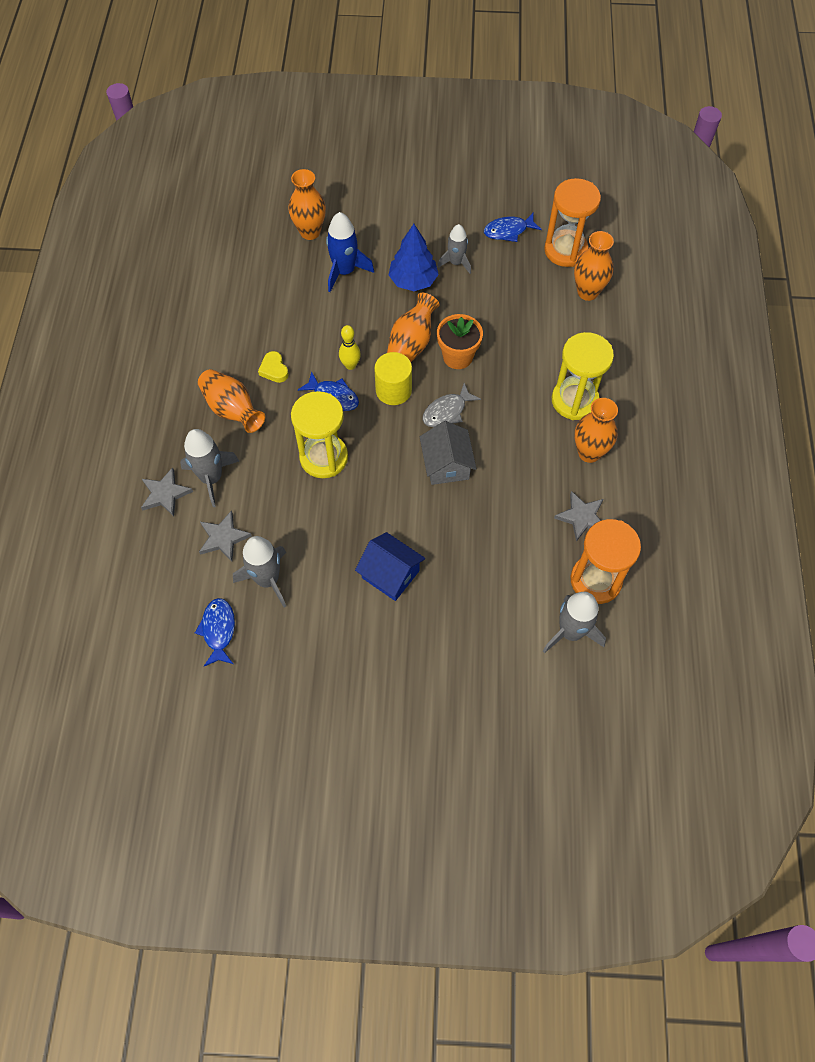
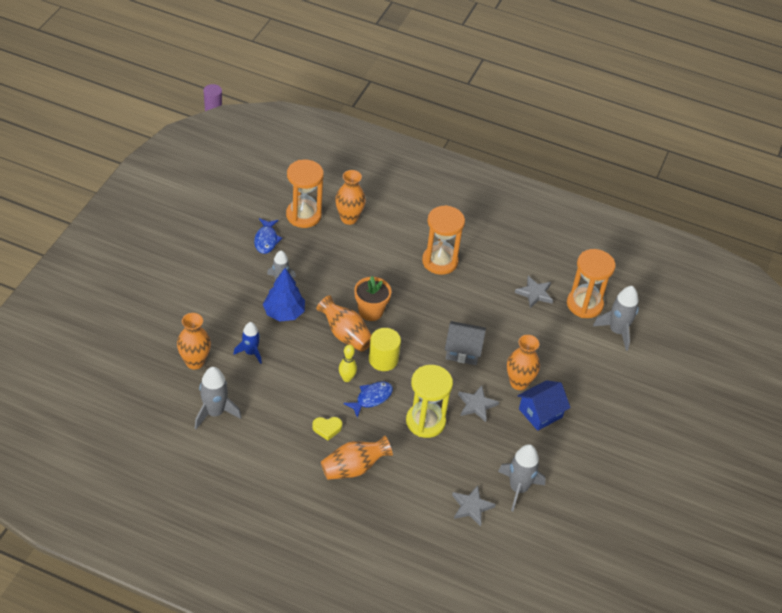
camera: 75 degrees left, 15 degrees down
grey star [141,467,193,517] -> grey star moved to [458,386,499,422]
grey rocket [180,429,239,507] -> grey rocket moved to [195,367,242,429]
blue fish [195,598,235,666] -> none
blue rocket [326,212,374,292] -> blue rocket [233,322,262,364], size x0.67
grey fish [423,383,481,427] -> none
yellow hourglass [552,332,614,420] -> orange hourglass [422,205,465,275]
orange vase [575,398,618,463] -> orange vase moved to [507,335,540,390]

